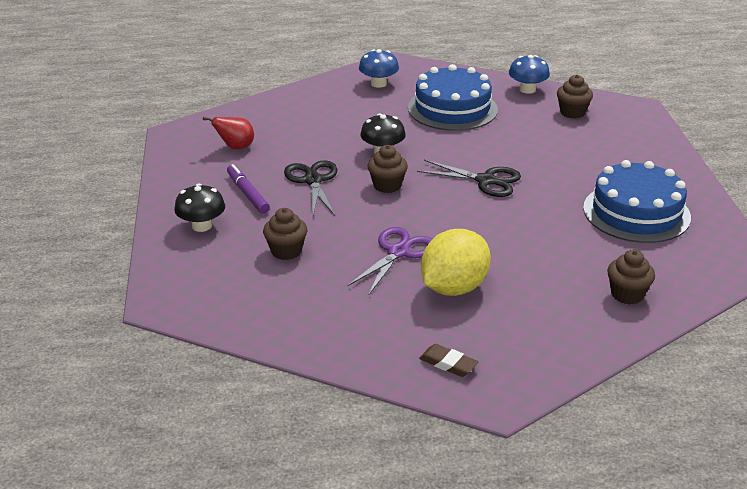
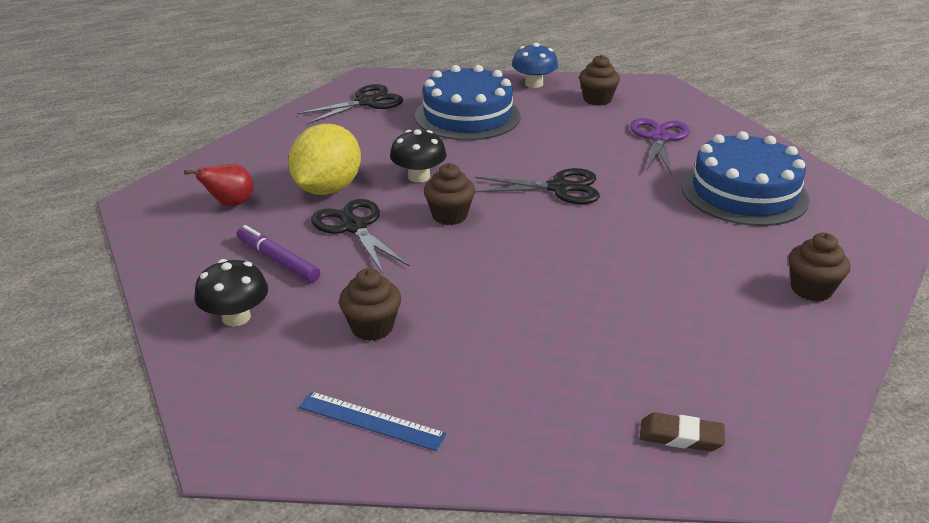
camera: 20 degrees left, 0 degrees up
purple scissors [347,227,432,295] -> purple scissors moved to [630,118,690,175]
blue mushroom [359,49,399,88] -> black scissors [297,84,403,124]
yellow lemon [421,229,491,296] -> yellow lemon moved to [288,124,361,195]
none -> blue ruler [299,391,447,451]

